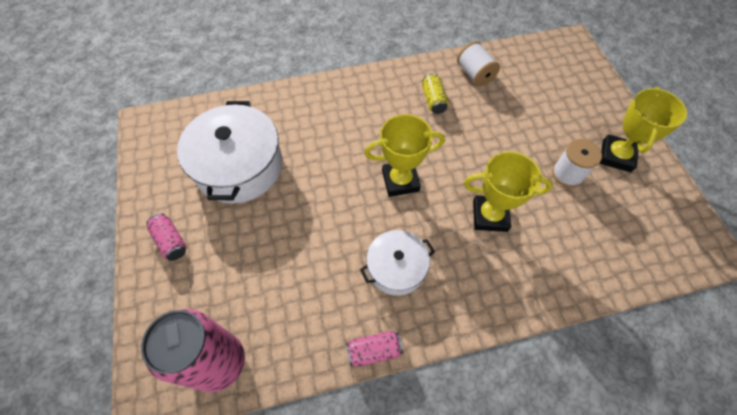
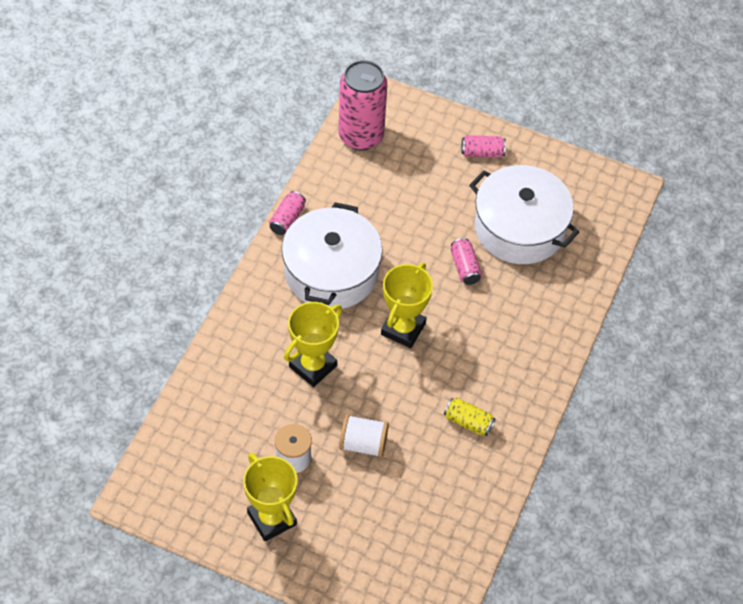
camera: 125 degrees right, 5 degrees down
white pot [360,230,435,296] -> white pot [282,202,383,309], size x1.72
white spool [457,41,500,86] -> white spool moved to [339,414,389,458]
none -> pink can [451,238,482,285]

